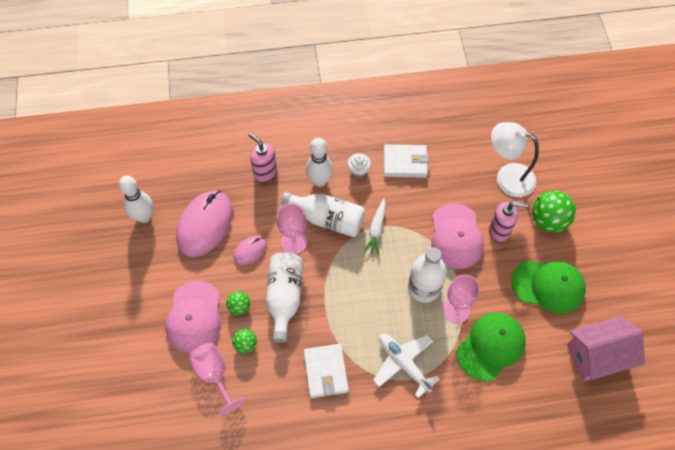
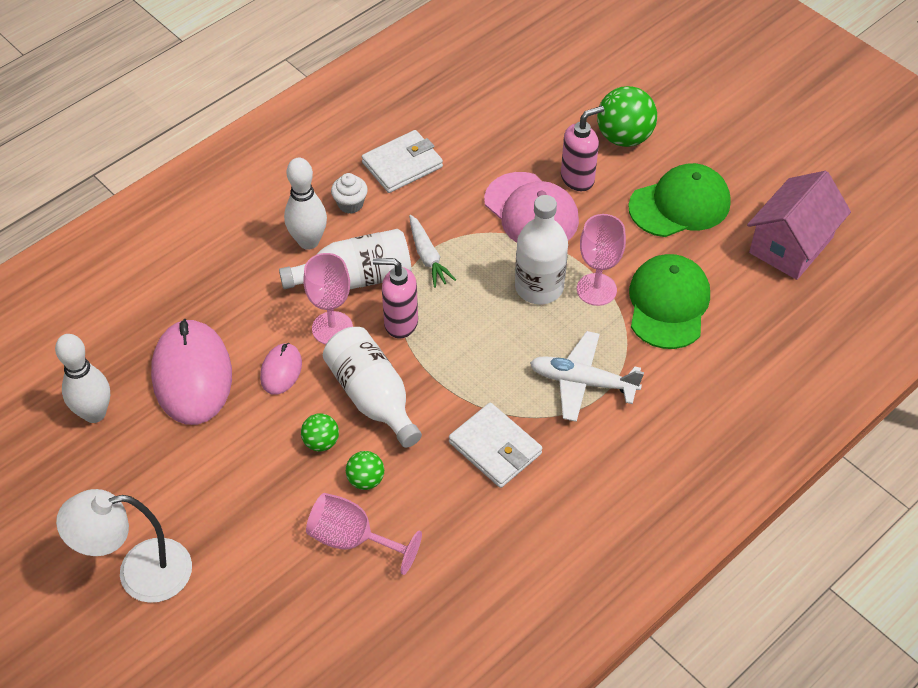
camera: 35 degrees left, 10 degrees down
pink cap [165,281,221,353] -> none
pink soap dispenser [248,133,277,183] -> pink soap dispenser moved to [373,258,418,338]
white lamp [491,122,539,197] -> white lamp moved to [56,489,192,603]

